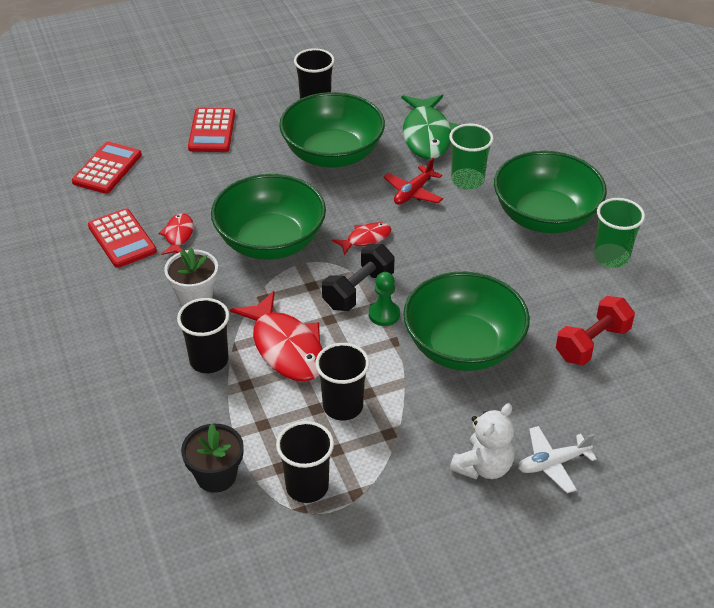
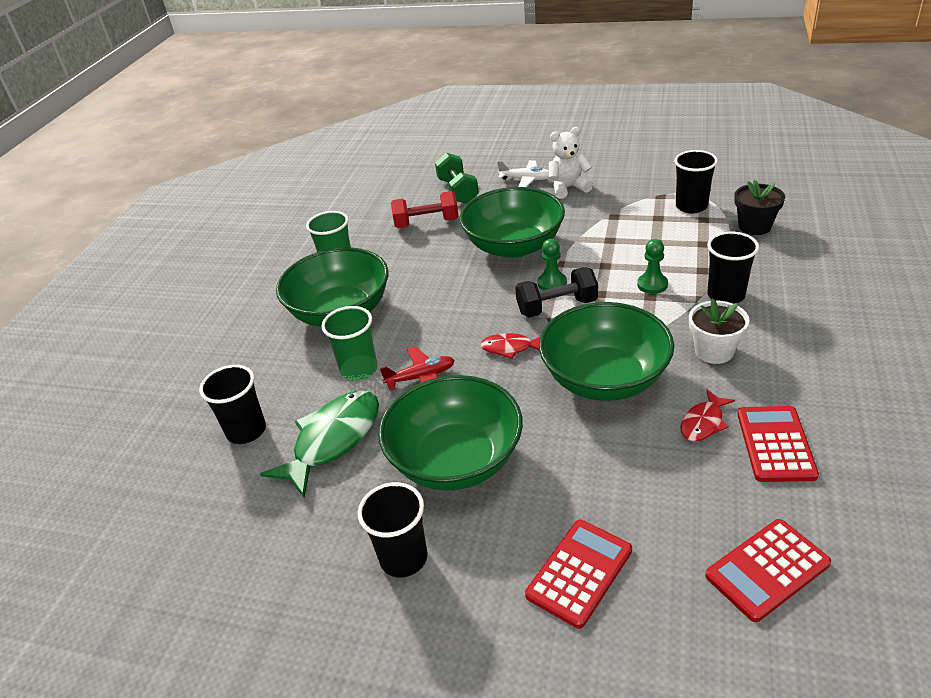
camera: 140 degrees left, 5 degrees down
red fish [230,291,322,382] -> green pawn [637,239,668,294]
black cup [315,343,370,420] -> black cup moved to [199,365,266,444]
none -> green dumbbell [435,153,479,204]

